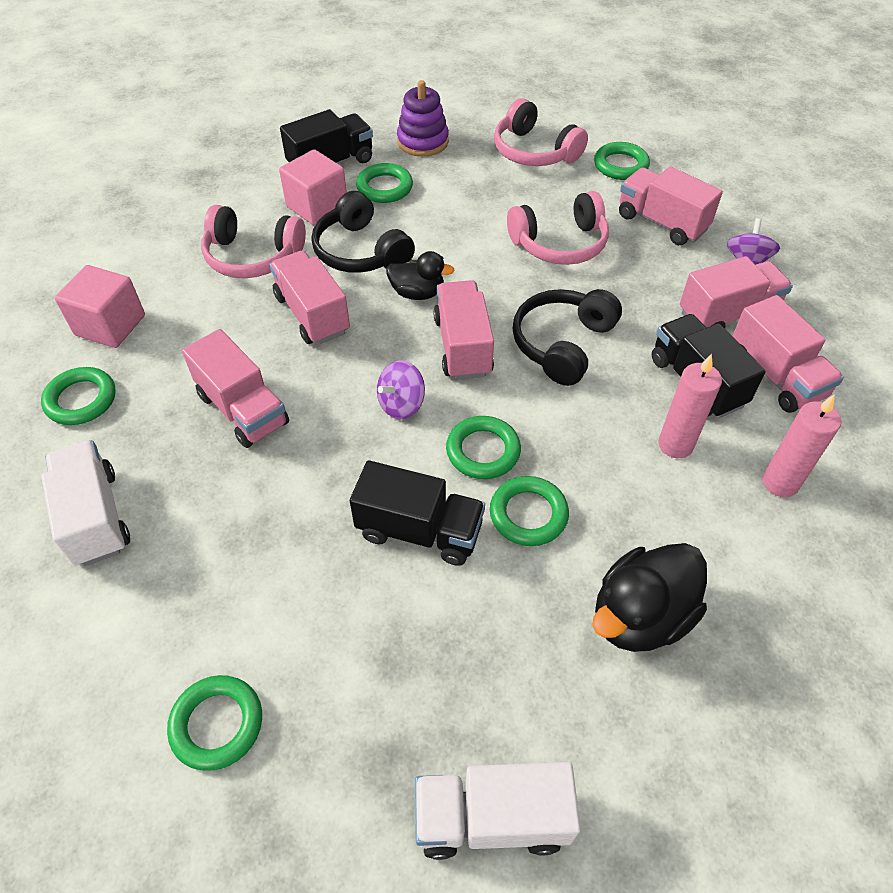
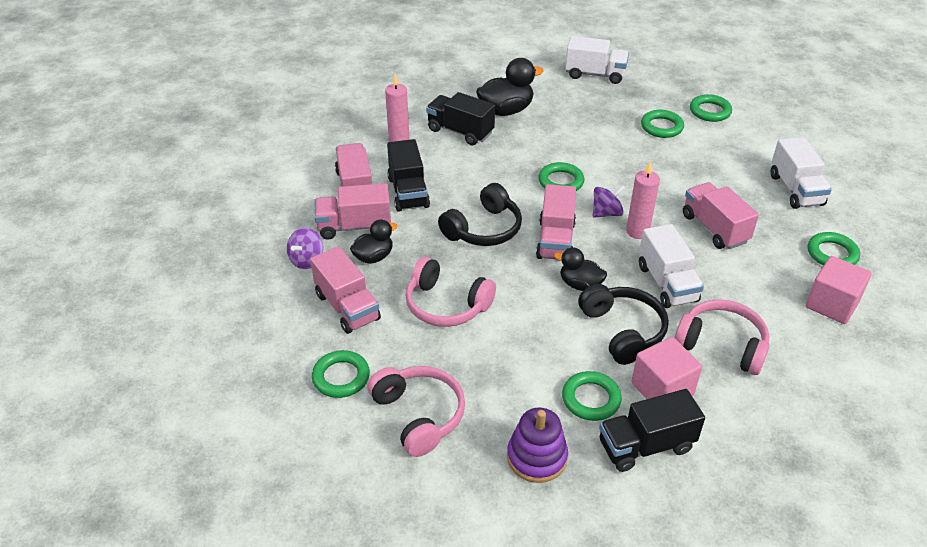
camera: 165 degrees left, 10 degrees down
pink truck [269,251,350,344] -> white truck [639,224,704,308]
black truck [350,460,485,566] -> black truck moved to [426,92,495,146]
green ring [490,476,569,546] -> green ring moved to [641,110,684,138]
pink headphones [507,191,609,265] -> pink headphones turned 150 degrees counterclockwise [405,257,496,327]
pink candle [658,354,722,458] -> pink candle moved to [626,161,660,239]
none -> black duck [350,219,397,264]

